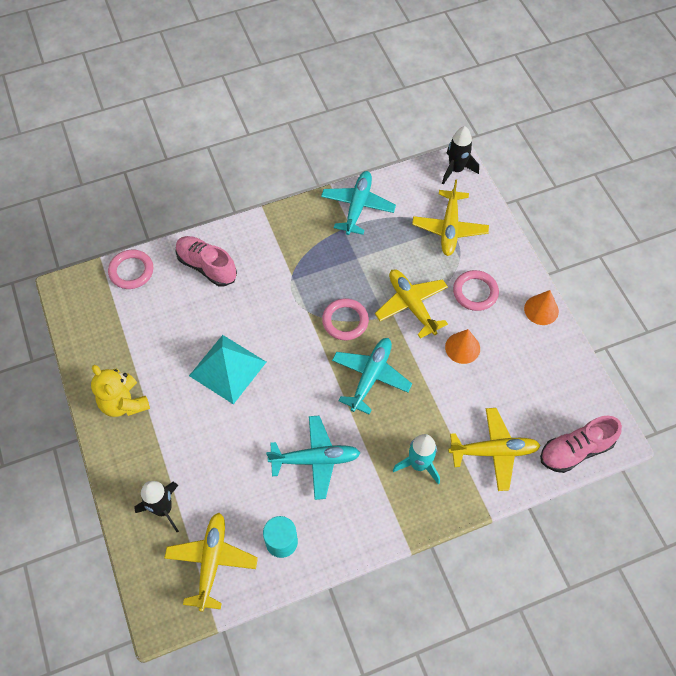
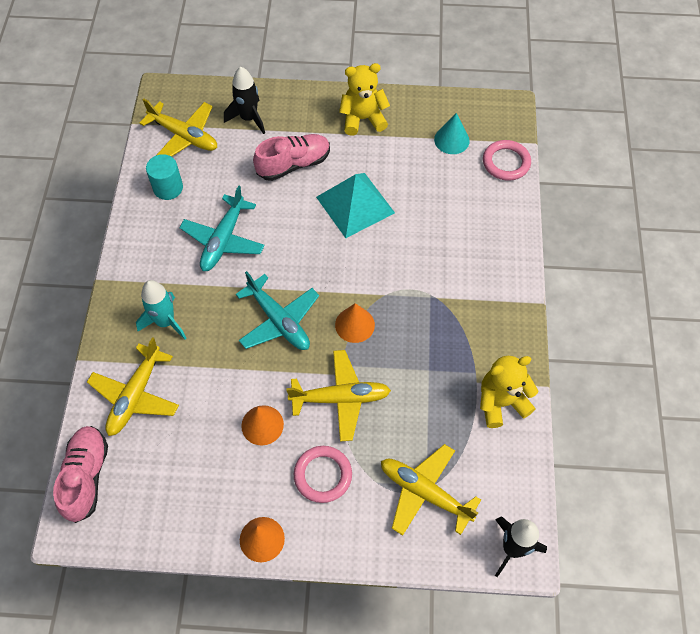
camera: 115 degrees right, 0 degrees up
pink shoe [176,236,237,287] -> pink shoe moved to [253,134,330,181]
turquoise plane [321,171,396,235] -> yellow teddy bear [480,356,538,428]
pink ring [322,298,369,340] -> orange cone [335,303,375,343]
none -> turquoise cone [434,113,470,154]

